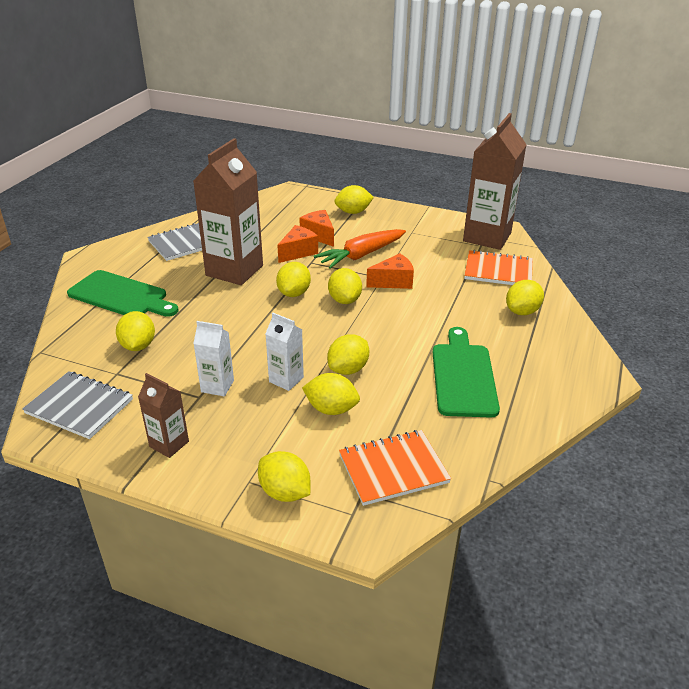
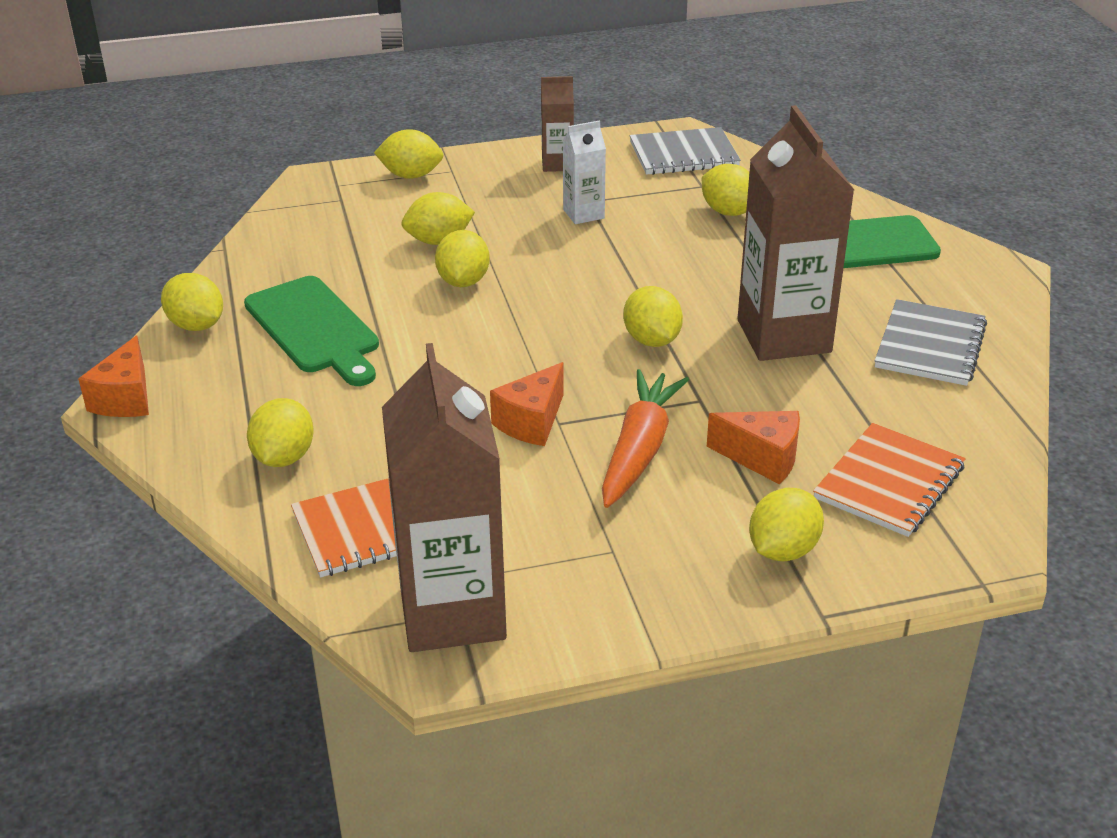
camera: 145 degrees right, 0 degrees up
white carton [265,313,304,391] -> none
orange cheese [277,225,318,263] -> orange cheese moved to [78,336,149,417]
yellow lemon [328,268,362,304] -> yellow lemon moved to [161,273,223,331]
orange notebook [339,430,451,506] -> orange notebook moved to [813,423,966,537]

